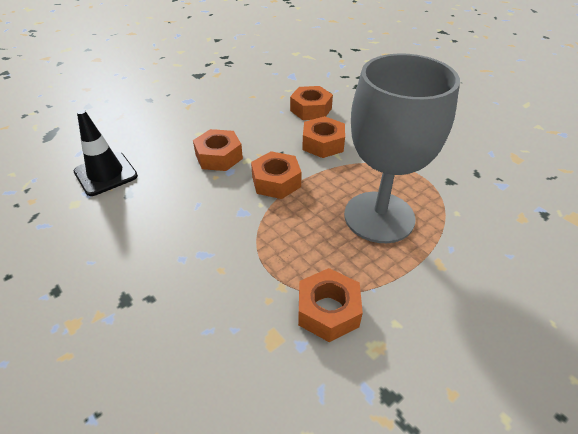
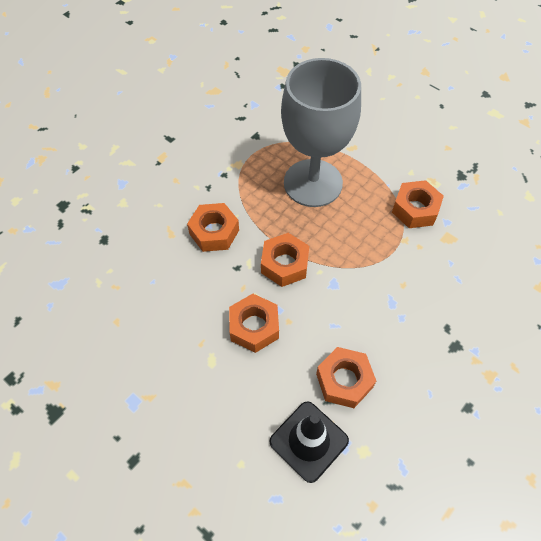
camera: 100 degrees left, 15 degrees up
orange nut [290,86,333,120] -> orange nut moved to [316,347,376,408]

